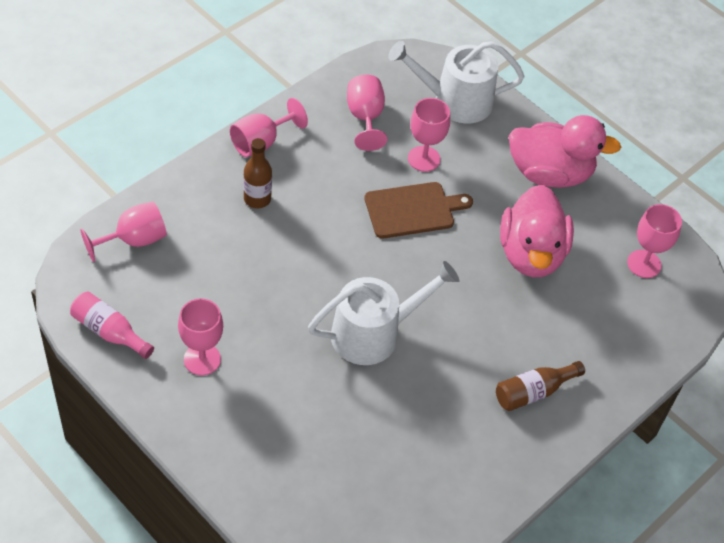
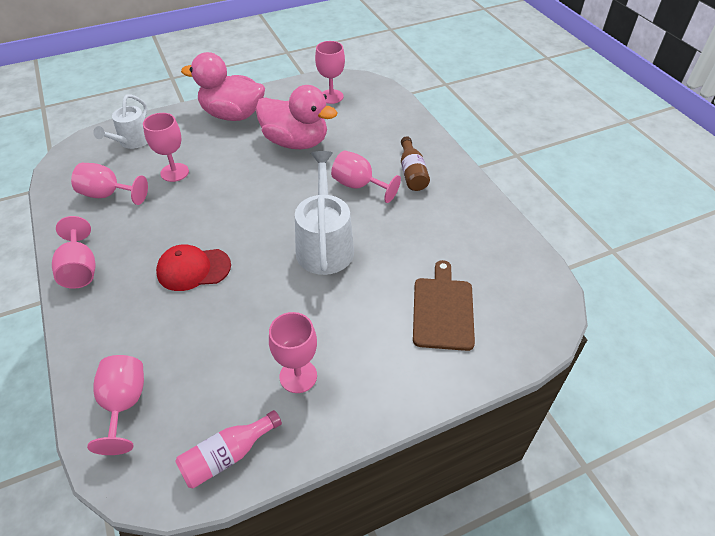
camera: 65 degrees left, 5 degrees down
brown bottle [244,138,272,208] -> none
brown cutting board [365,182,473,239] -> brown cutting board moved to [413,260,475,351]
white watering can [388,41,524,124] -> white watering can [93,94,148,149], size x0.65
pink duck [509,115,621,188] -> pink duck turned 105 degrees counterclockwise [181,52,265,121]
none -> red cap [156,244,231,291]
none -> pink goblet [331,150,401,203]

